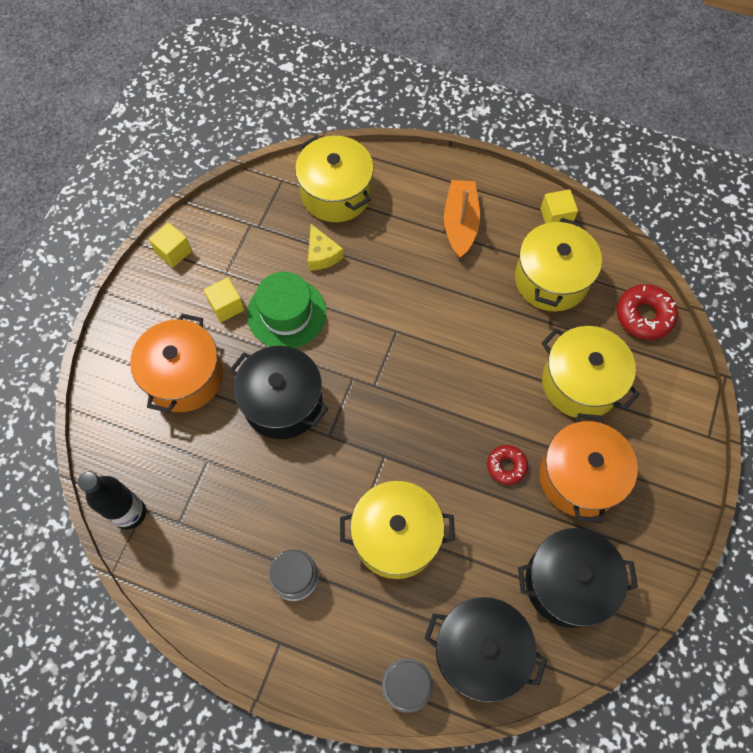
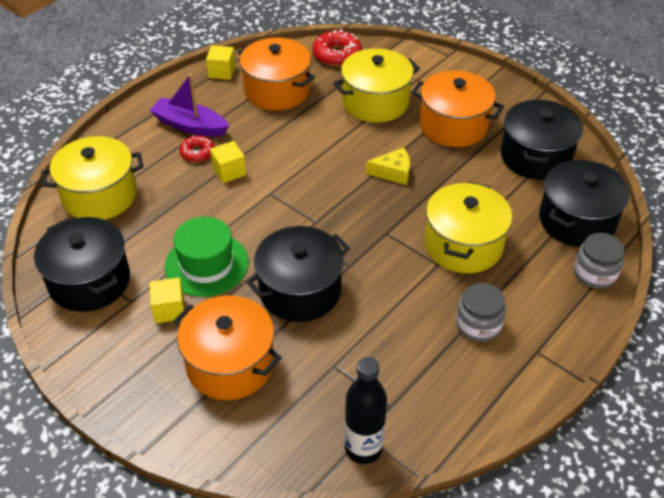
camera: 70 degrees left, 20 degrees down
yellow cube [149,222,192,268] -> yellow cube moved to [210,141,246,183]
yellow cheese [308,224,344,271] -> yellow cheese moved to [366,148,410,185]
orange boat [444,180,480,258] -> purple boat [149,74,229,137]
red donut [487,445,528,485] -> red donut moved to [179,135,214,162]
yellow pot [515,218,602,311] -> orange pot [238,38,315,110]
none -> black pot [34,217,130,312]

